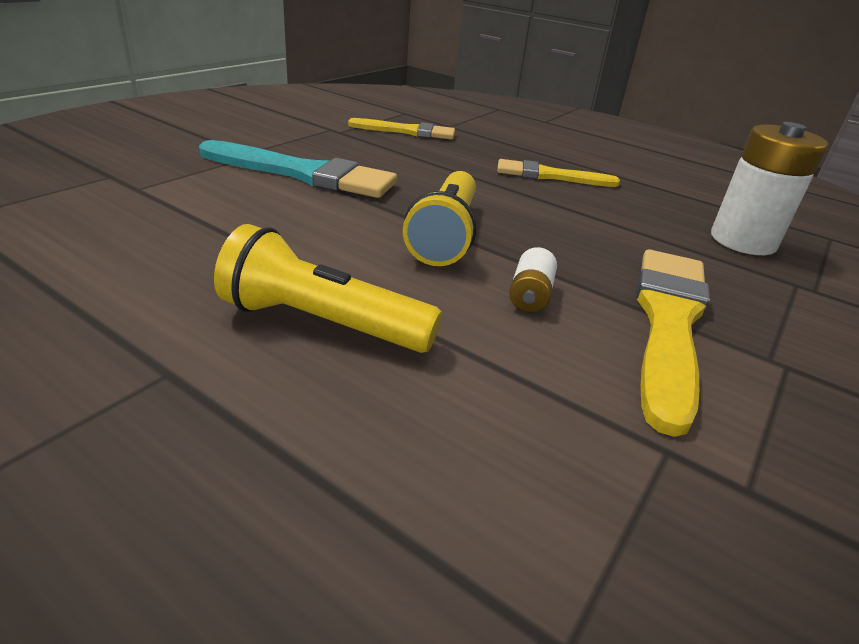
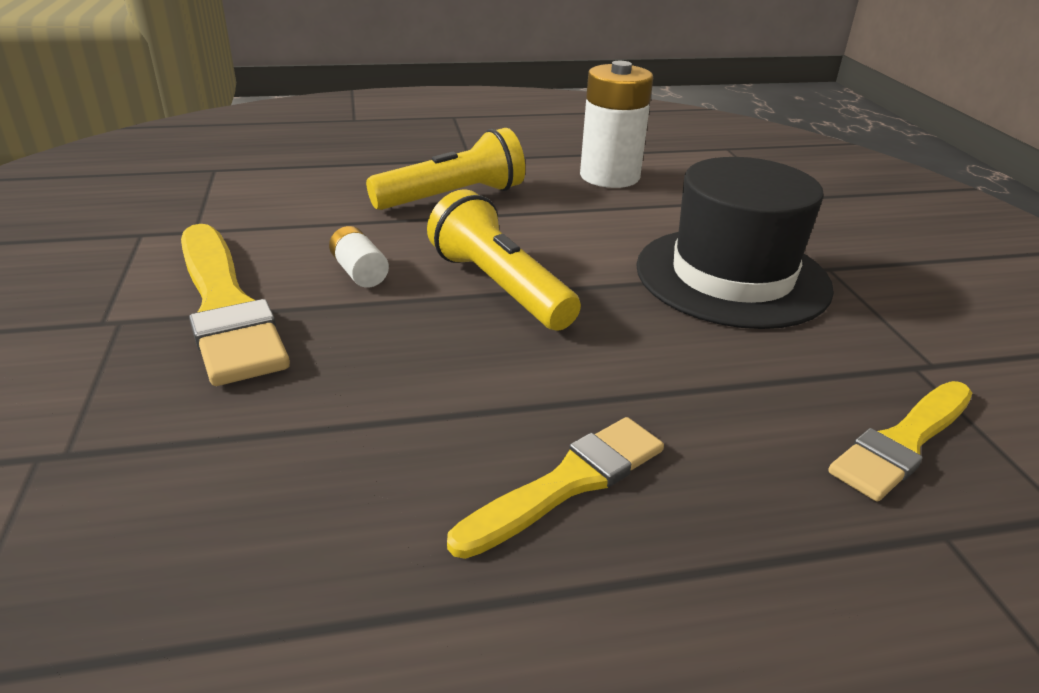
camera: 135 degrees right, 0 degrees up
turquoise brush [199,140,397,198] -> black hat [636,157,834,329]
white battery [711,122,828,255] -> white battery moved to [580,61,653,188]

